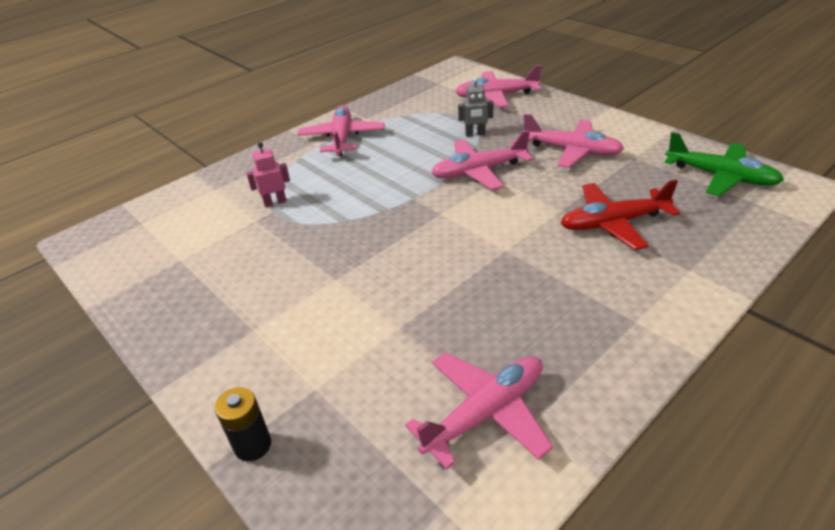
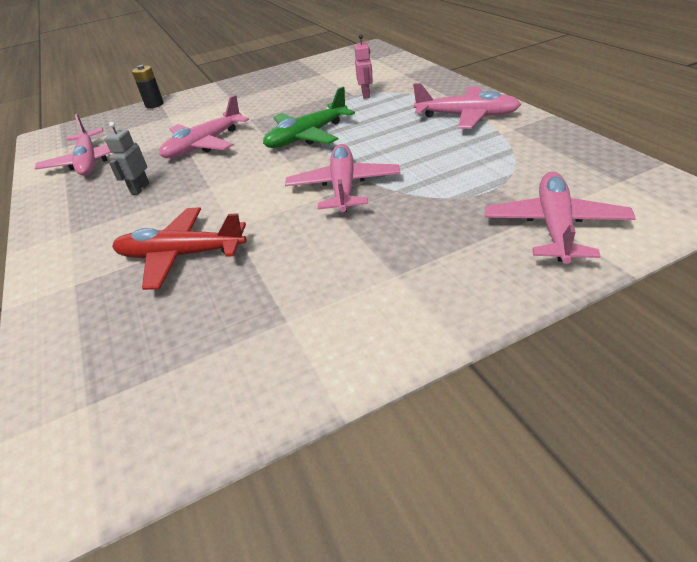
camera: 110 degrees right, 0 degrees up
grey robot [458,77,493,137] -> grey robot moved to [105,122,149,195]
pink plane [524,114,624,168] -> pink plane moved to [159,95,249,158]
red plane [561,179,680,250] -> red plane turned 90 degrees counterclockwise [112,207,246,290]
green plane [665,132,784,196] -> green plane moved to [263,87,355,148]

